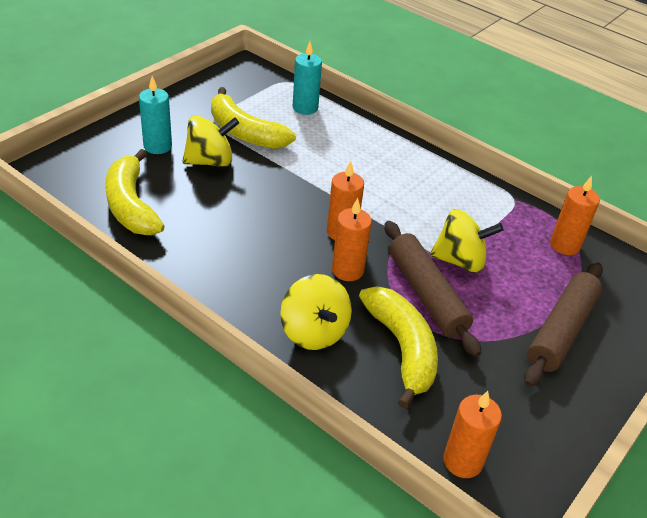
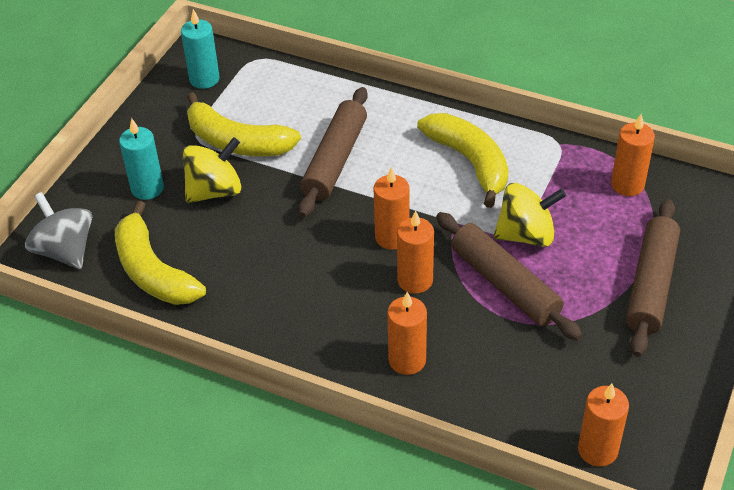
camera: 10 degrees left, 5 degrees up
yellow spinning top [280,274,352,350] -> orange candle [387,292,427,375]
turquoise candle [293,41,322,115] -> turquoise candle moved to [181,9,220,89]
yellow banana [359,286,438,409] -> yellow banana moved to [417,113,508,208]
none -> grey spinning top [25,192,92,269]
none -> brown rolling pin [298,87,368,217]

